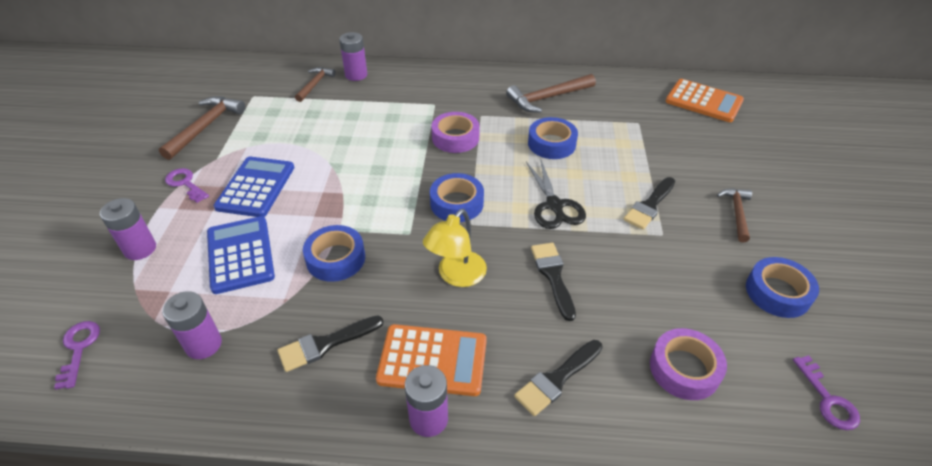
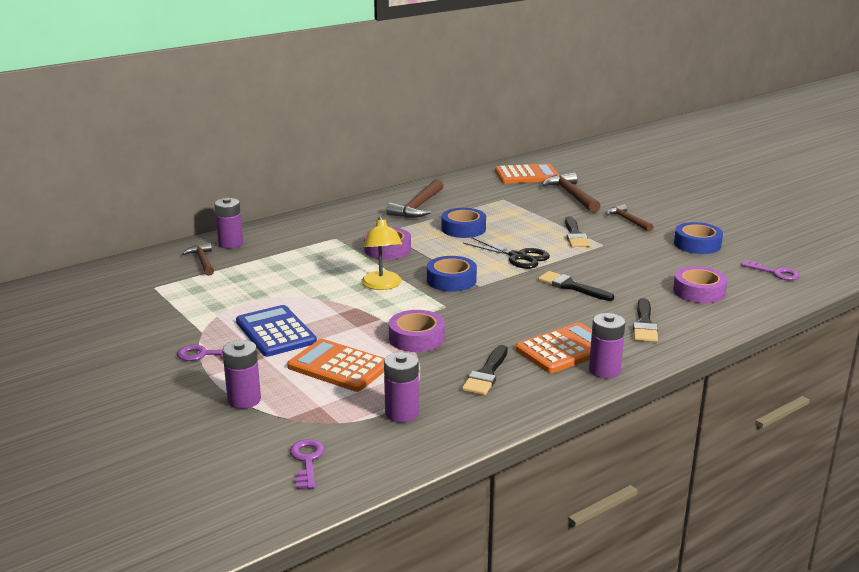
camera: 40 degrees left, 20 degrees down
purple key [54,321,100,389] -> purple key turned 45 degrees clockwise [290,439,325,489]
brown hammer [159,96,245,160] -> brown hammer moved to [542,172,600,213]
blue calculator [207,216,275,294] -> orange calculator [287,339,385,392]
blue tape [303,225,365,282] -> purple tape [389,310,445,352]
yellow lamp [423,209,487,287] -> yellow lamp moved to [361,216,402,290]

